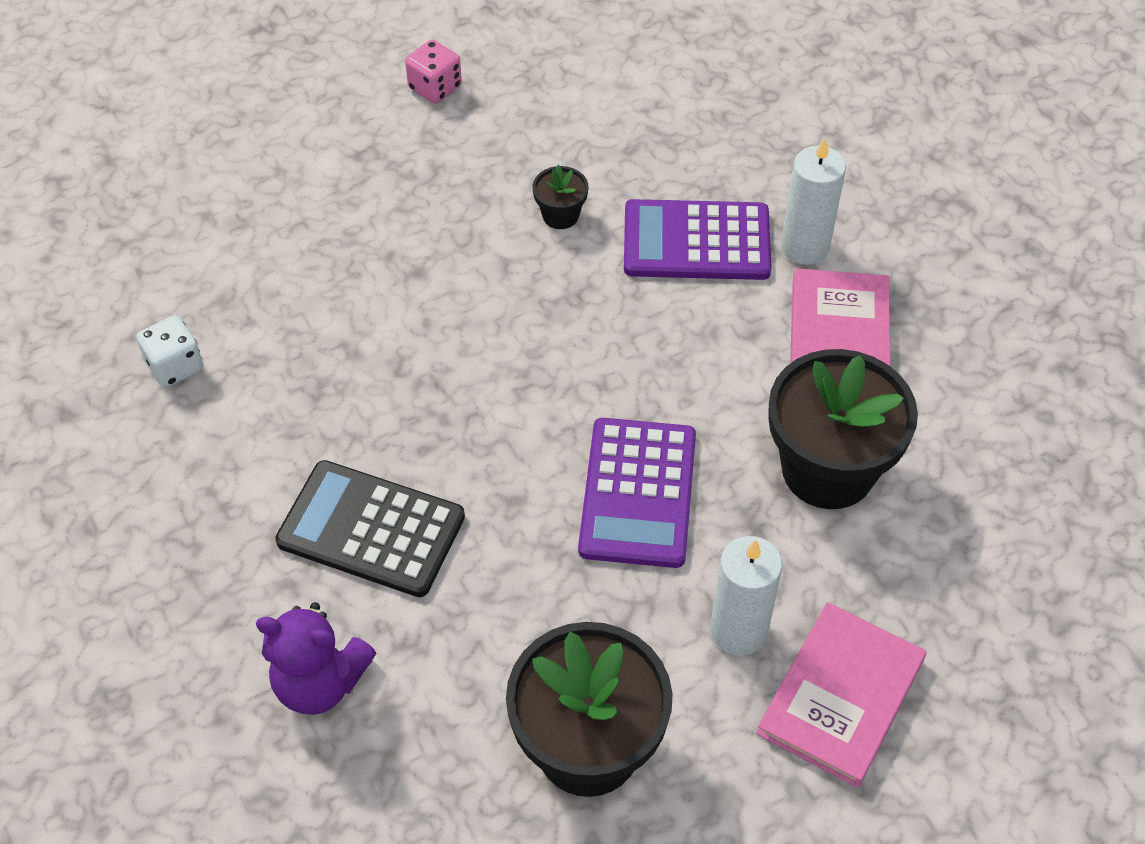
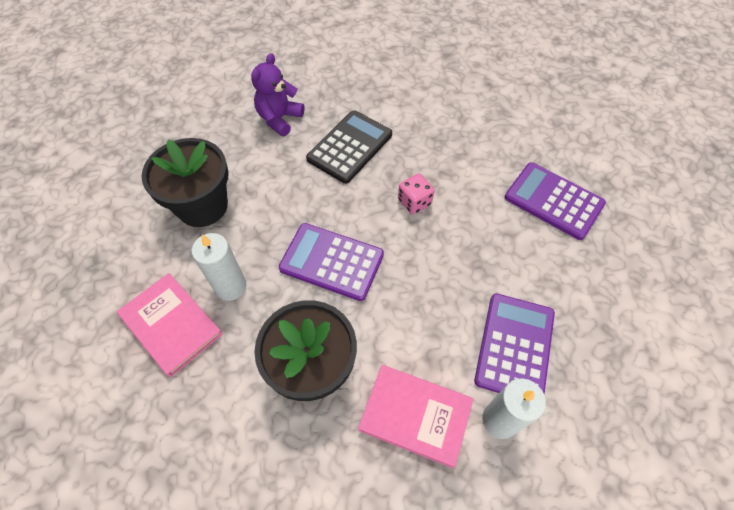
camera: 105 degrees right, 5 degrees up
white dice [136,315,203,388] -> none
pink dice [405,40,462,104] -> pink dice moved to [398,173,434,214]
black flower pot [533,165,589,229] -> none
none -> purple calculator [505,162,606,240]

